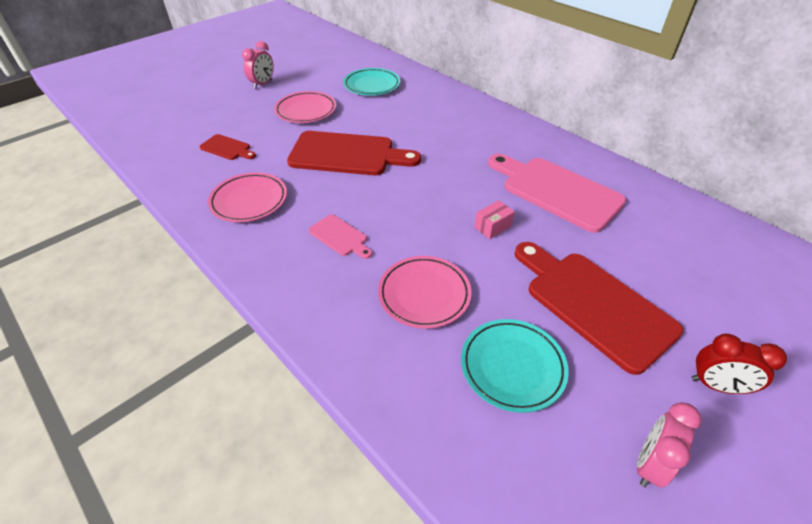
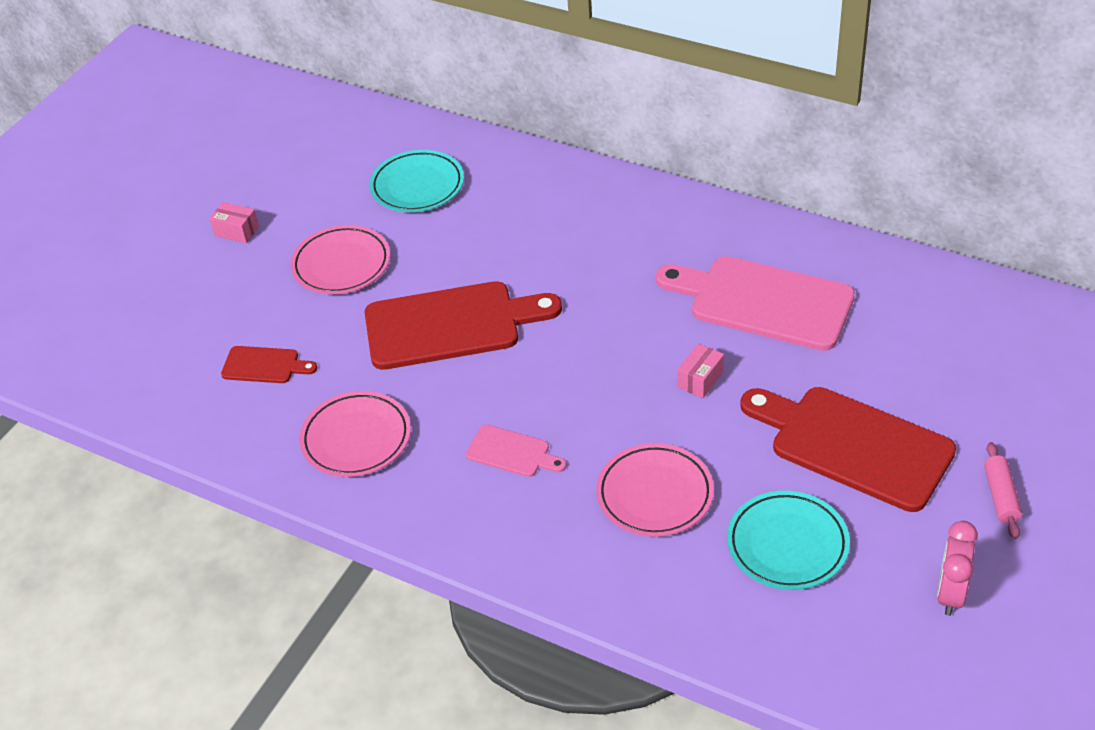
camera: 15 degrees left, 0 degrees up
pink clock [242,41,274,89] -> pink box [210,202,259,243]
red clock [691,334,787,394] -> pink rolling pin [984,442,1022,539]

